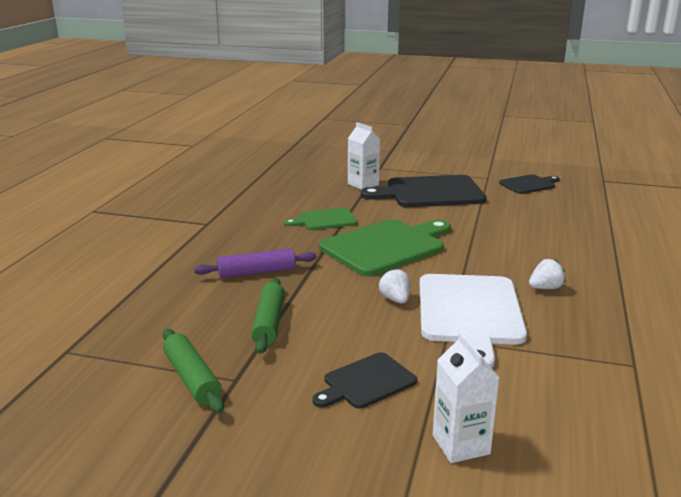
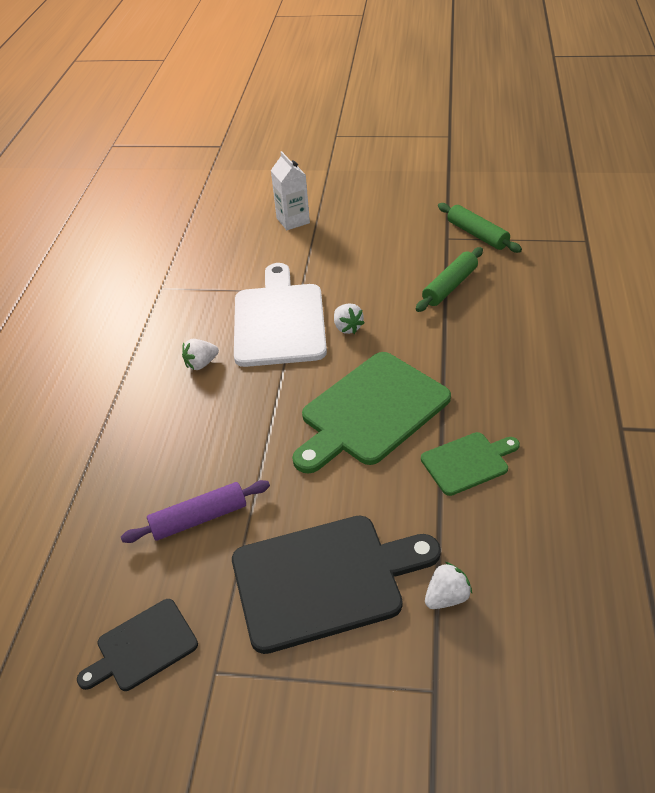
camera: 175 degrees right, 20 degrees up
purple rolling pin [194,248,317,278] -> purple rolling pin moved to [121,480,270,543]
green rolling pin [251,278,285,354] -> green rolling pin turned 45 degrees clockwise [416,247,483,312]
black cutting board [312,352,417,409] -> none
white carton [348,122,380,190] -> white strawberry [425,562,472,609]

